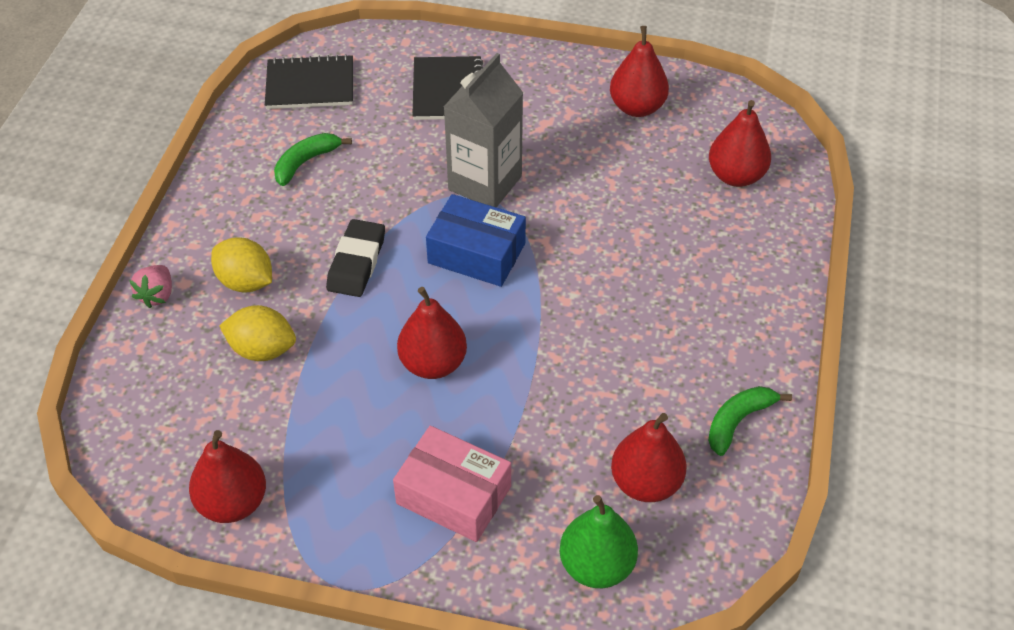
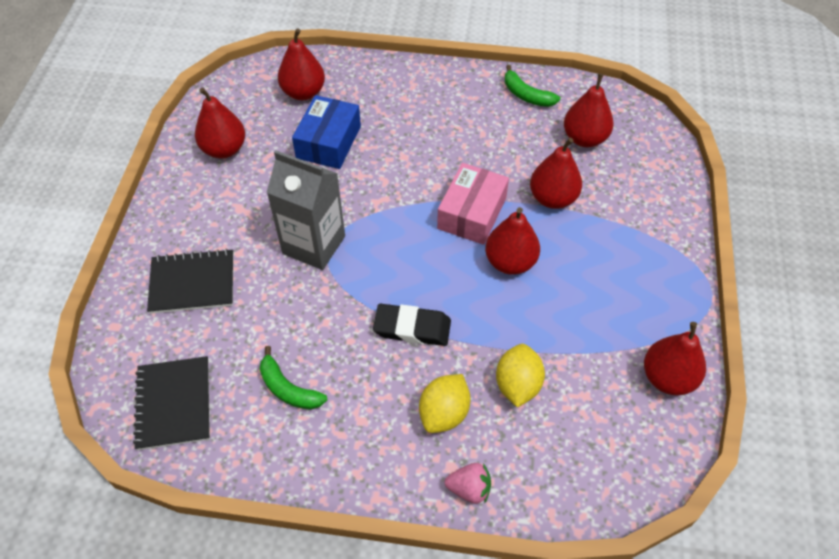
camera: 95 degrees left, 5 degrees up
pink box [393,426,511,542] -> pink box moved to [437,163,509,245]
blue box [426,194,526,287] -> blue box moved to [292,95,361,169]
green pear [560,495,638,588] -> none
none -> red pear [530,138,582,209]

